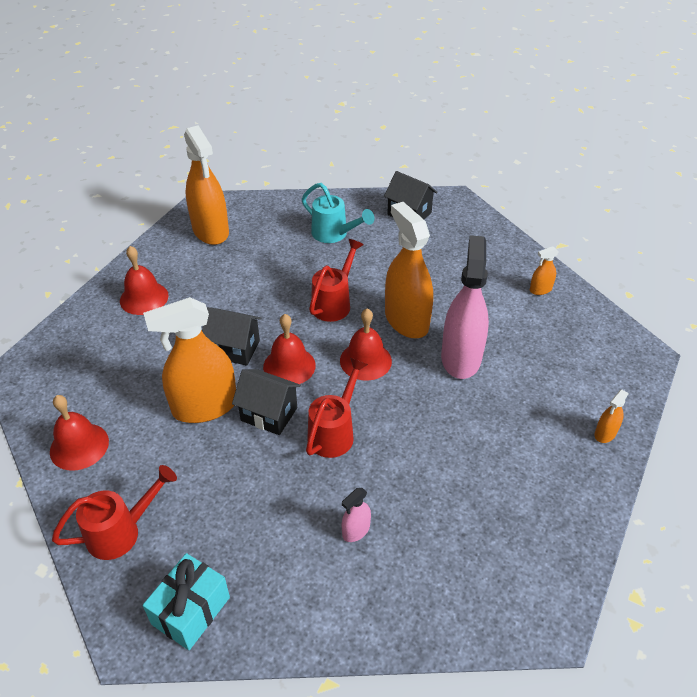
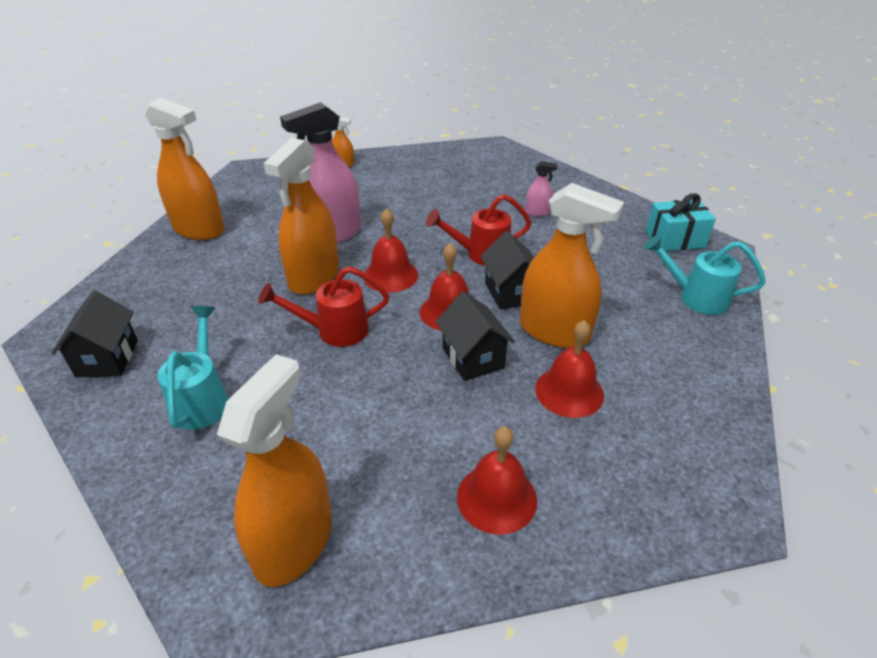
camera: 130 degrees left, 5 degrees down
red bell [50,395,109,471] -> red bell moved to [535,320,604,418]
red watering can [52,465,177,560] -> turquoise watering can [644,235,766,315]
orange spray bottle [530,246,558,295] -> orange spray bottle [145,97,224,240], size x2.30

